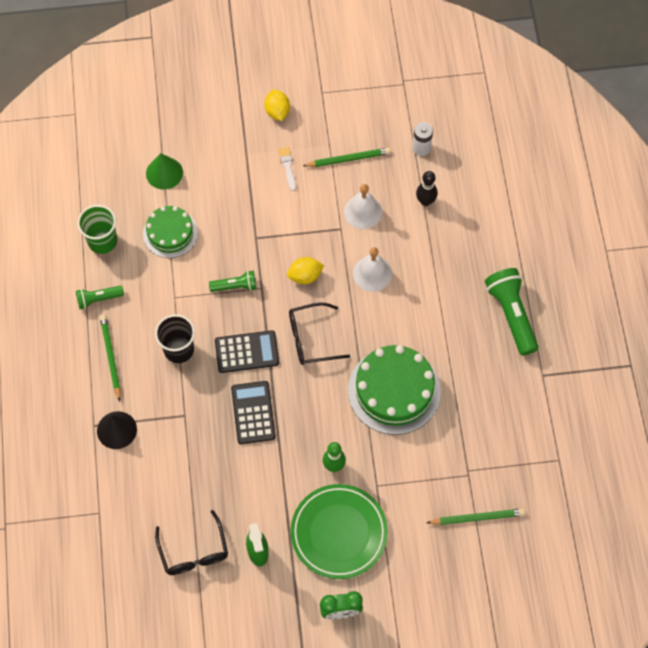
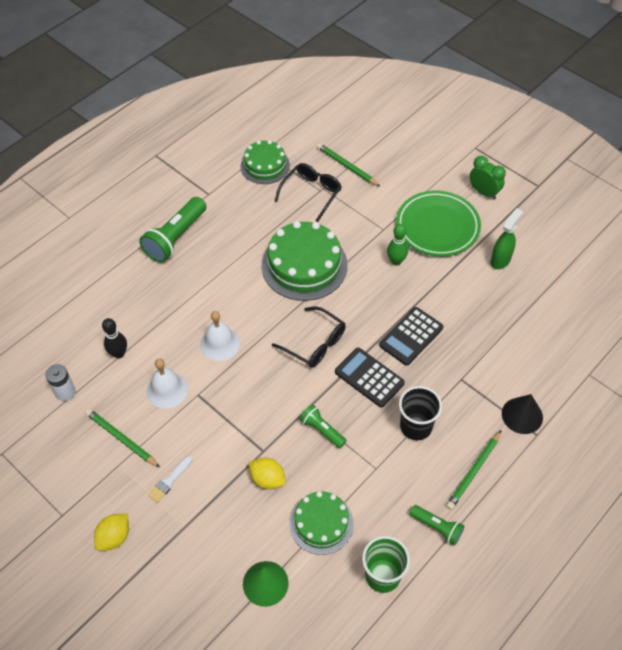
camera: 130 degrees left, 10 degrees down
black glasses [155,510,228,575] -> black glasses moved to [274,163,342,222]
yellow lemon [287,257,324,284] -> yellow lemon moved to [248,457,286,489]
none -> green cake [241,140,290,184]

